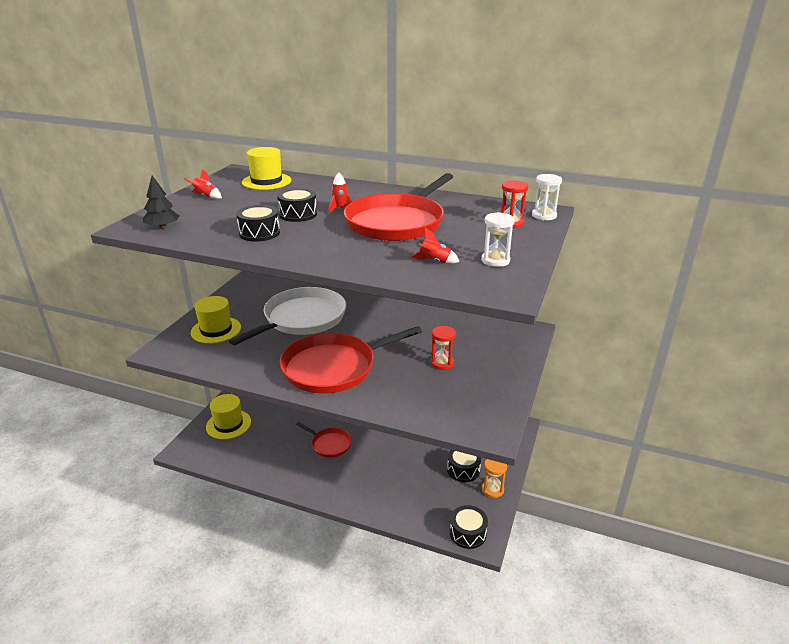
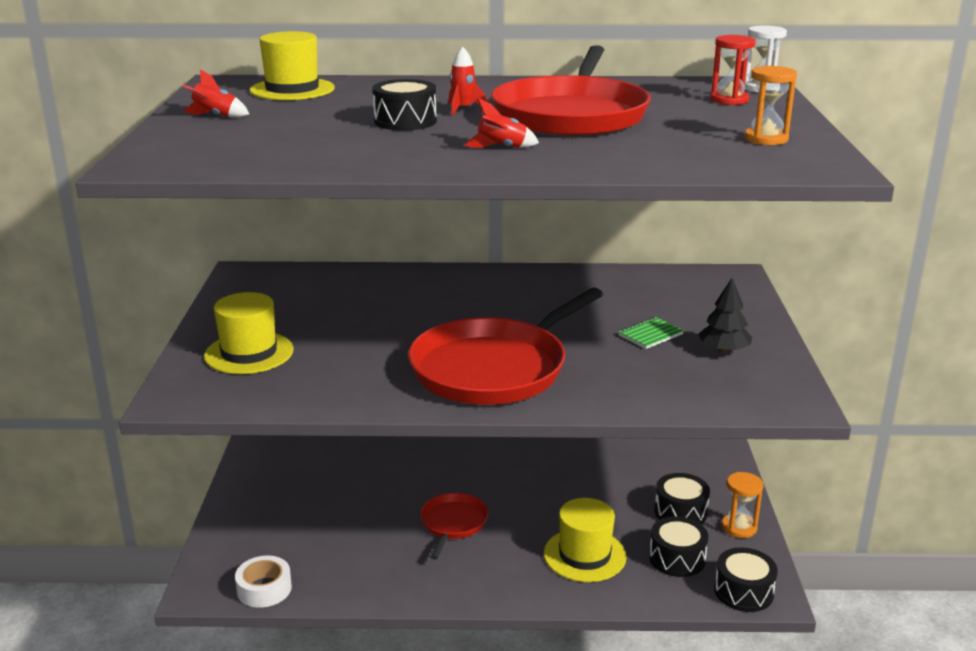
camera: 20 degrees left, 5 degrees down
black tree [143,176,180,229] -> black tree moved to [699,278,752,353]
yellow hat [206,394,251,440] -> yellow hat moved to [544,498,627,582]
white pan [229,287,347,346] -> none
black drum [236,205,280,242] -> black drum moved to [649,516,708,577]
red pan [296,422,352,458] -> red pan turned 90 degrees counterclockwise [420,493,488,560]
red rocket [411,227,460,264] -> red rocket moved to [464,98,539,149]
red hourglass [431,326,456,370] -> green notebook [619,317,684,349]
white hourglass [481,212,515,267] -> orange hourglass [744,66,797,145]
none -> white tape [235,556,292,608]

